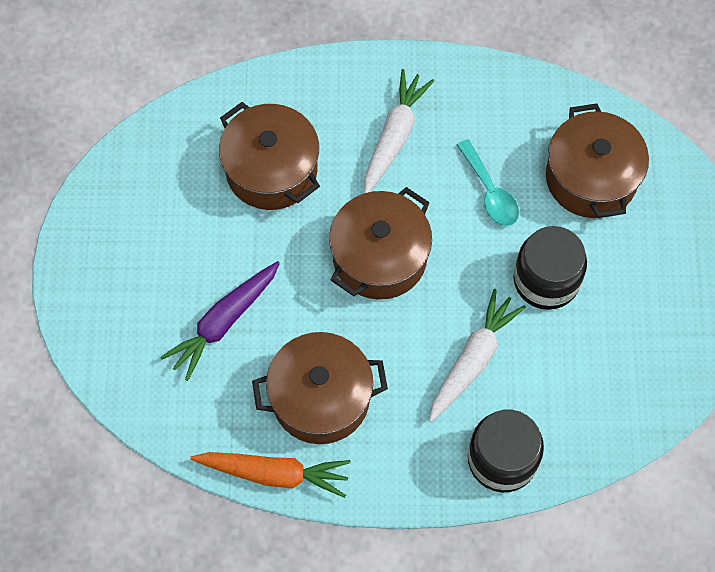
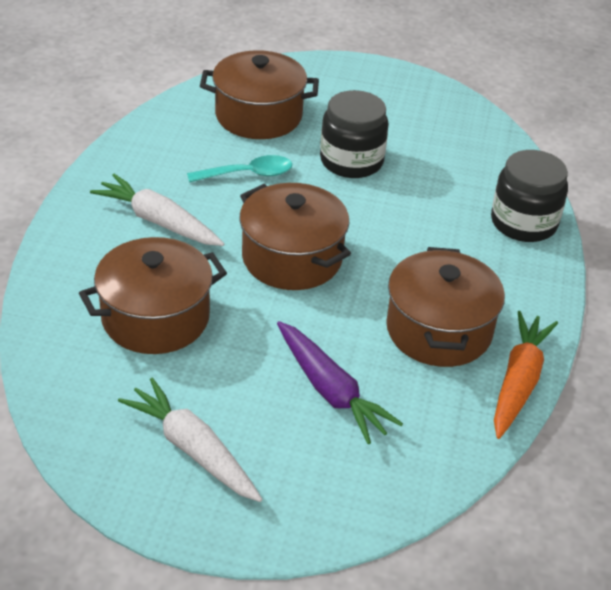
camera: 80 degrees left, 25 degrees down
white carrot [429,289,526,422] -> white carrot moved to [118,378,262,502]

